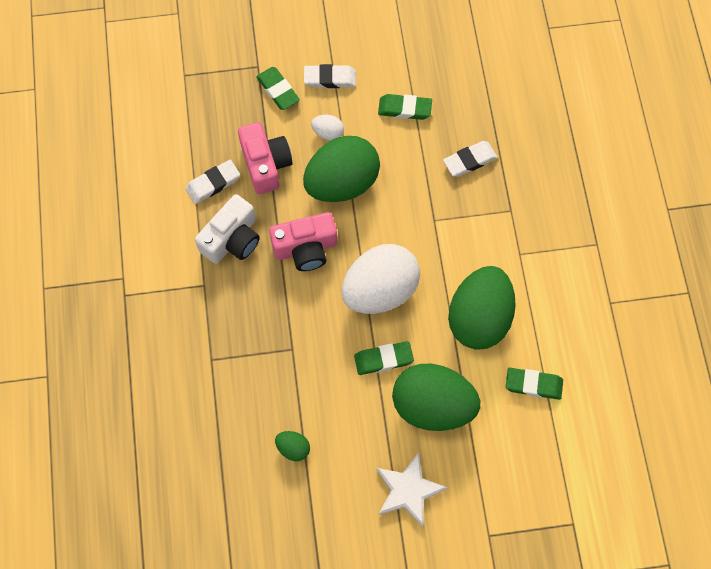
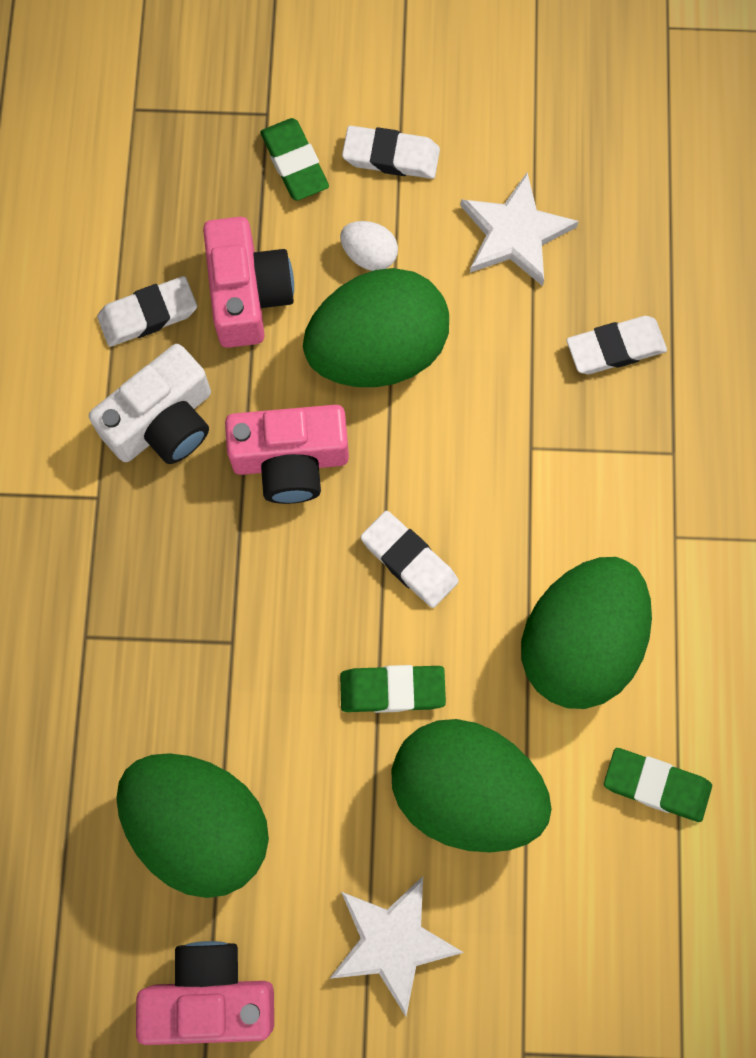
camera: 10 degrees right, 5 degrees up
green egg [275,431,310,461] -> green egg [116,753,269,898], size x2.39
white egg [342,244,420,314] -> white eraser [361,511,459,608]
green eraser [378,94,432,120] -> white star [460,172,579,286]
none -> pink camera [136,941,274,1045]

